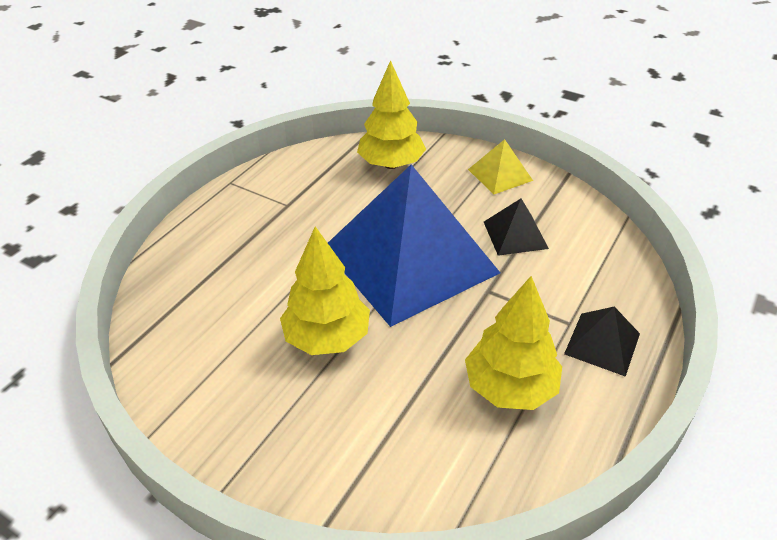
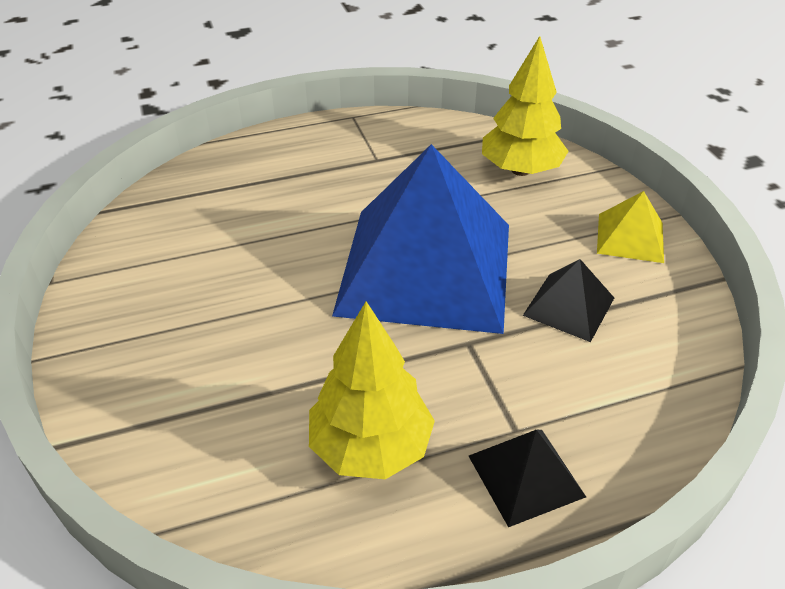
camera: 40 degrees right, 0 degrees up
yellow tree [280,226,370,355] -> none

